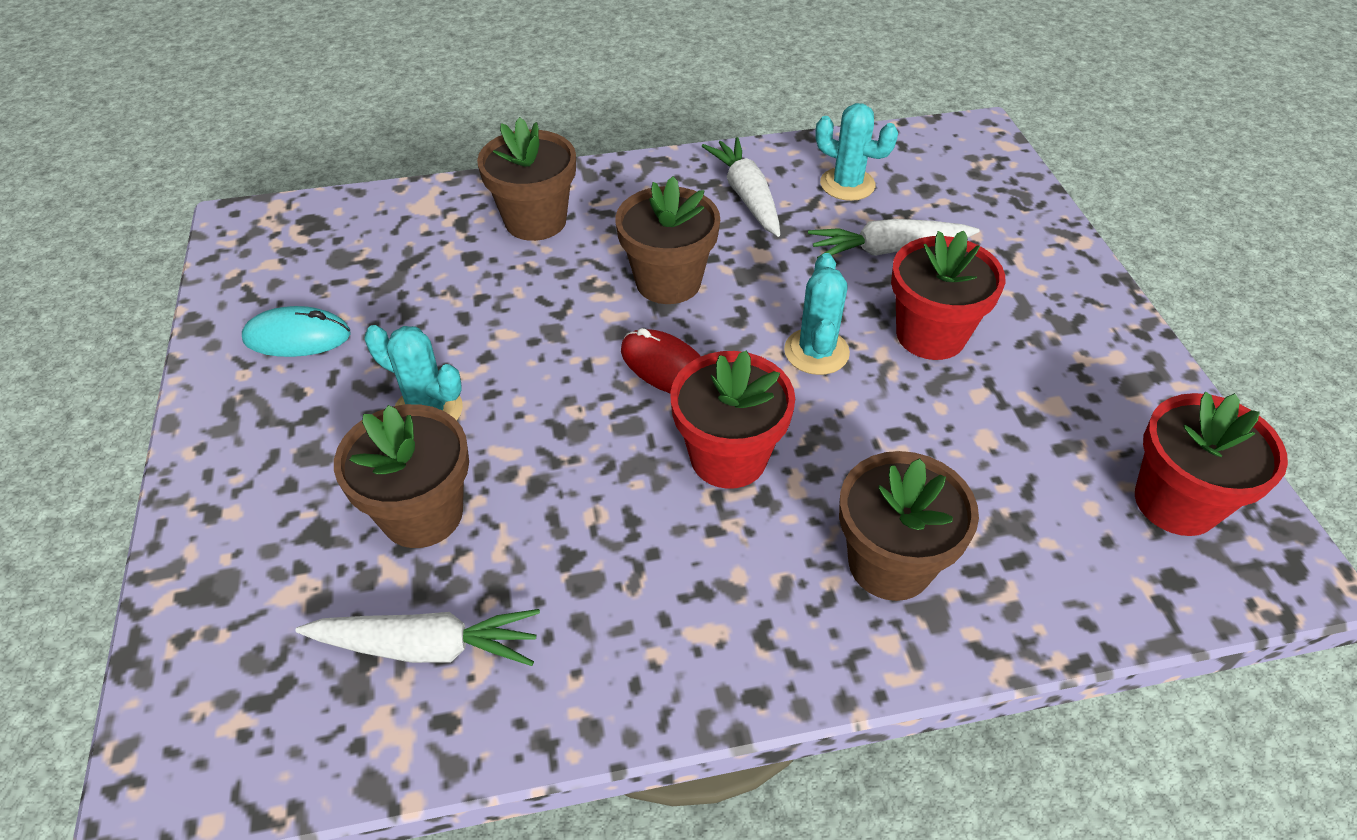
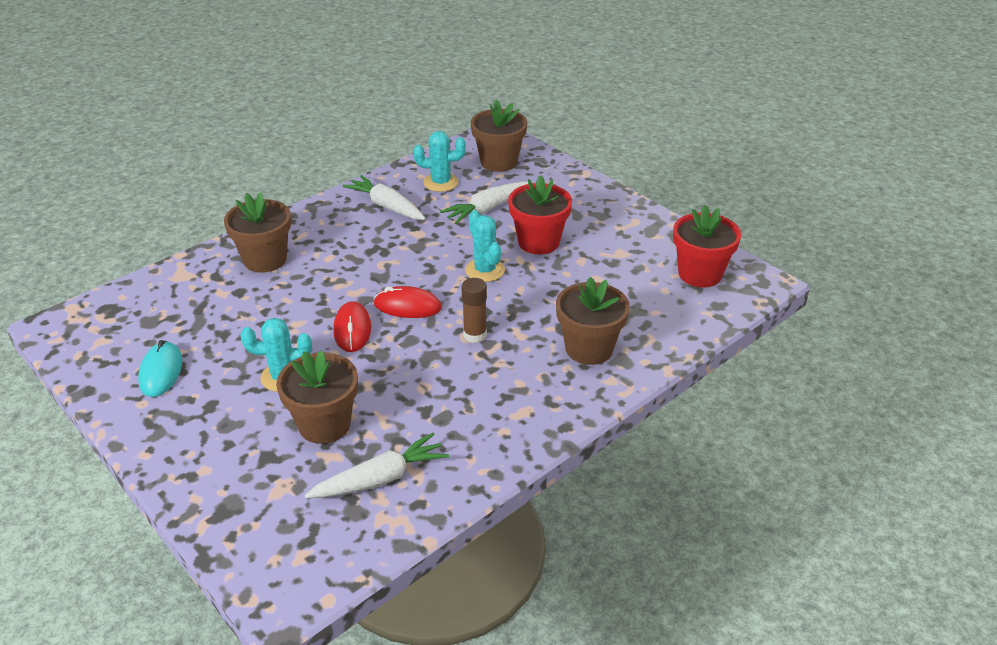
camera: 30 degrees left, 10 degrees down
turquoise mouse [242,306,351,357] -> turquoise mouse turned 60 degrees counterclockwise [138,340,182,397]
brown flower pot [616,176,720,304] -> brown flower pot moved to [471,100,527,172]
red flower pot [670,351,795,489] -> brown glue stick [462,278,487,343]
none -> red mouse [333,301,371,352]

